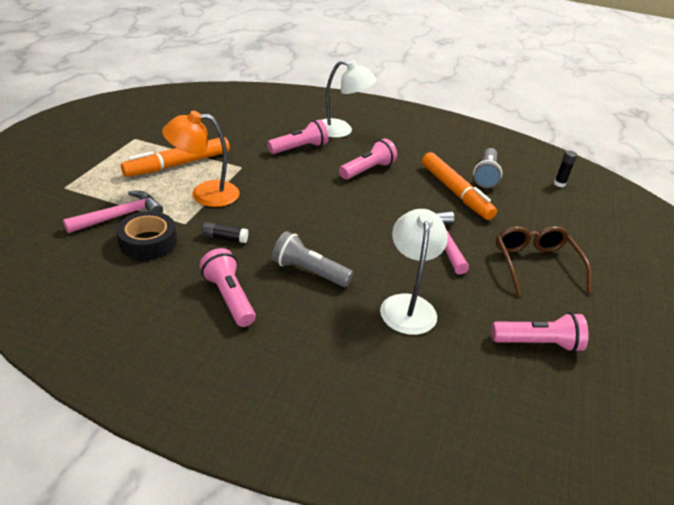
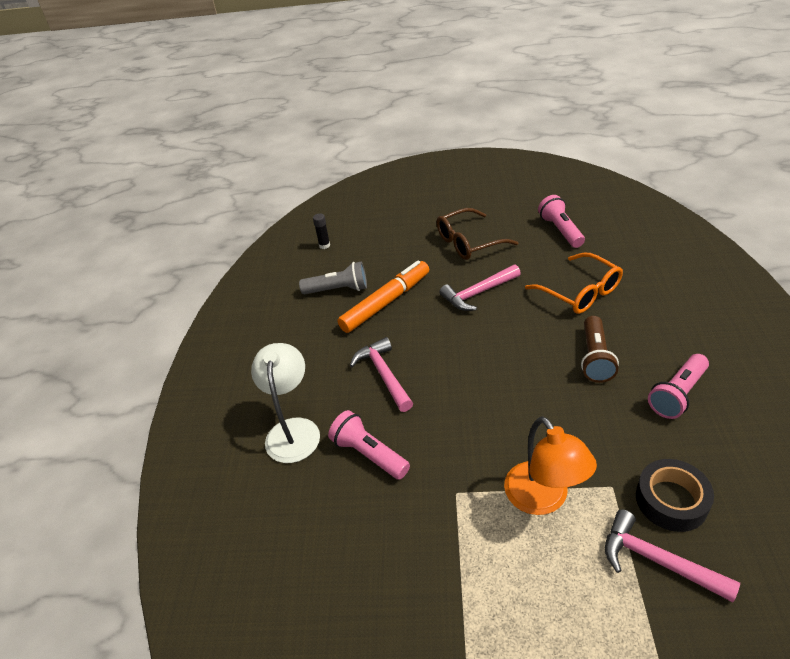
camera: 100 degrees left, 5 degrees up
orange marker [121,137,230,177] -> none
black glue stick [202,222,248,243] -> none
grey flashlight [272,231,353,287] -> brown flashlight [581,316,619,383]
pink flashlight [339,138,397,180] -> pink hammer [350,337,413,412]
white lamp [380,209,448,335] -> orange glasses [525,252,623,314]

